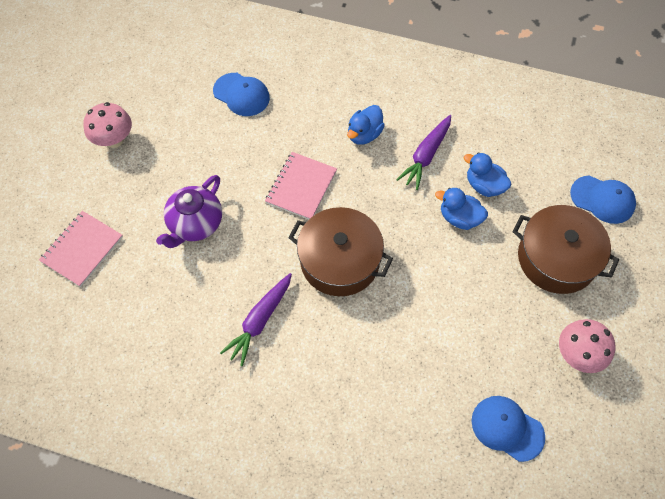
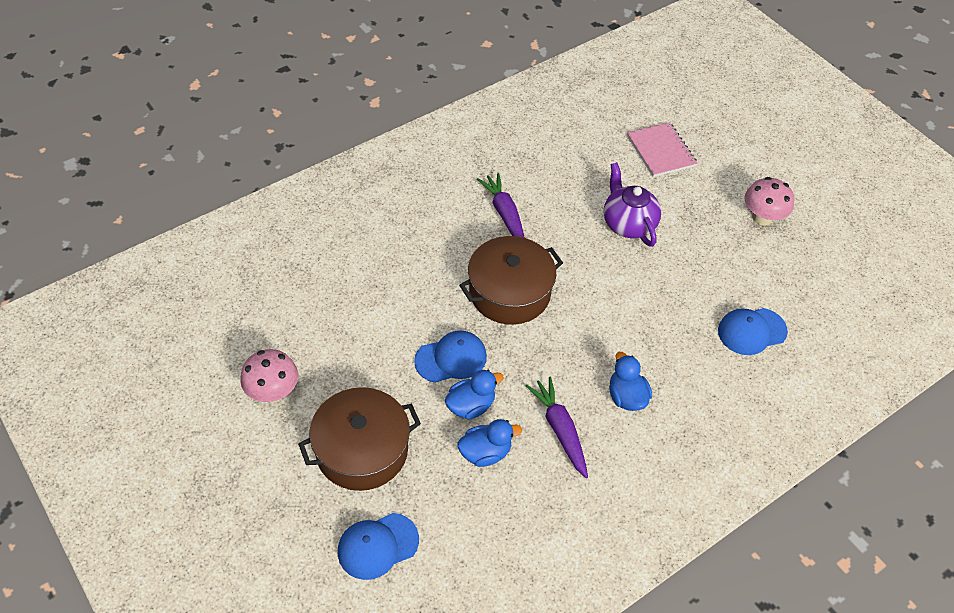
camera: 125 degrees right, 10 degrees down
pink notebook [265,152,337,219] -> none
blue cap [472,396,545,462] -> blue cap moved to [414,331,487,383]

